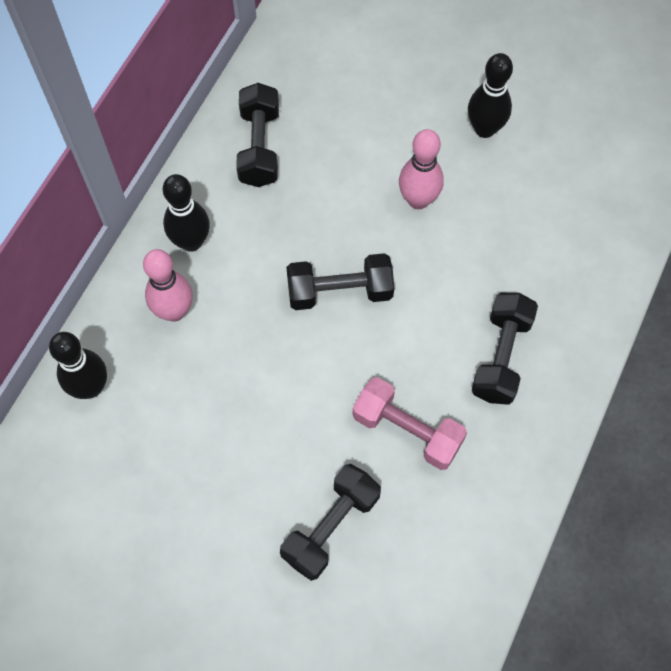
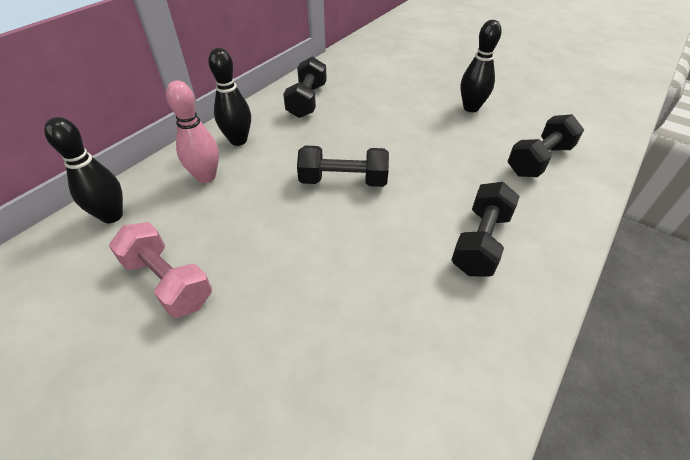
camera: 10 degrees right, 20 degrees down
black dumbbell [280,464,381,581] -> black dumbbell moved to [508,114,584,177]
pink dumbbell [353,377,467,470] -> pink dumbbell moved to [109,222,212,318]
pink bowling pin [399,129,444,209] -> none

